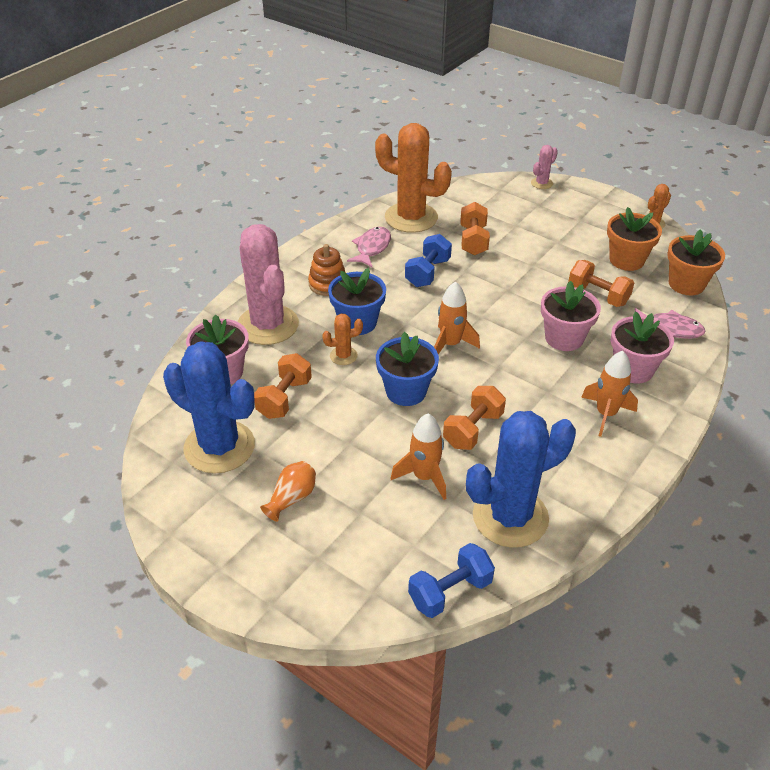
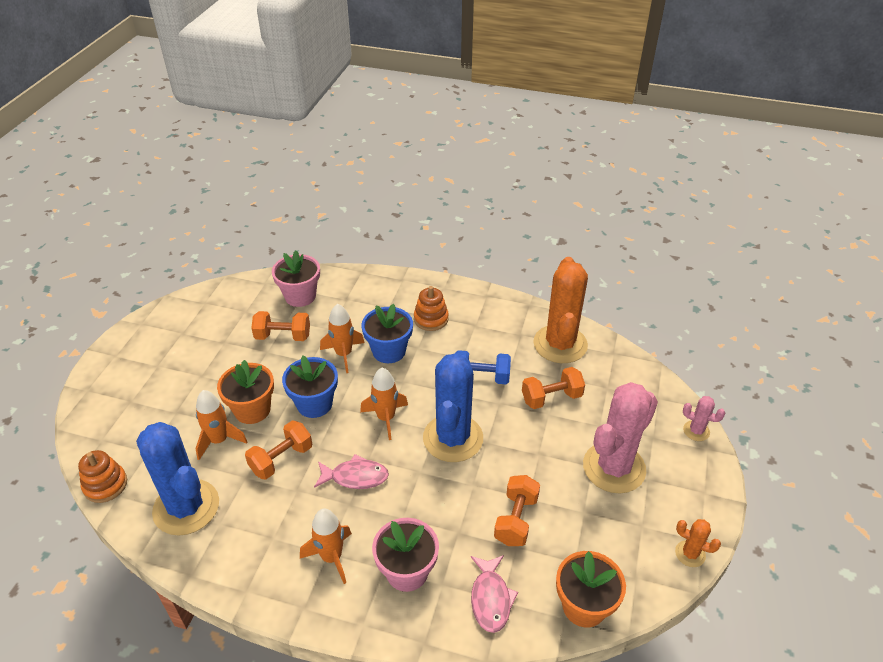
camera: 70 degrees right, 0 degrees up
blue cactus [163,341,255,474] -> blue cactus moved to [423,353,483,462]
pink cactus [238,224,299,345] -> pink cactus moved to [583,382,658,493]
orange vase [260,461,316,522] -> none
orange cactus [322,314,363,365] -> orange rocket [320,304,365,373]
pink fish [347,227,391,267] -> pink fish moved to [314,454,389,489]
blue dumbbell [408,543,495,618] -> orange stacking toy [78,450,127,503]
orange dumbbell [443,386,506,450] -> orange dumbbell turned 60 degrees counterclockwise [245,421,312,480]
pink flower pot [541,281,601,351] -> none
orange flower pot [607,207,662,271] -> orange flower pot moved to [217,360,274,424]

